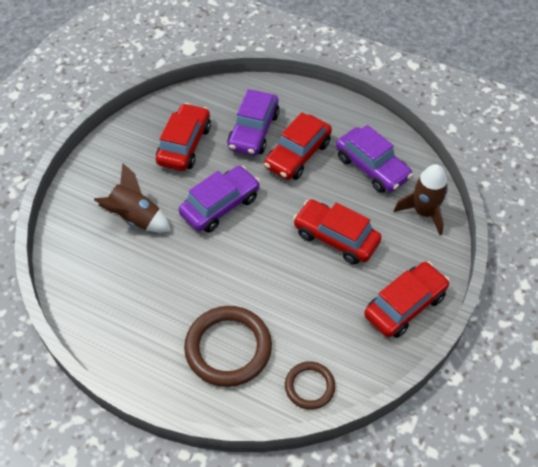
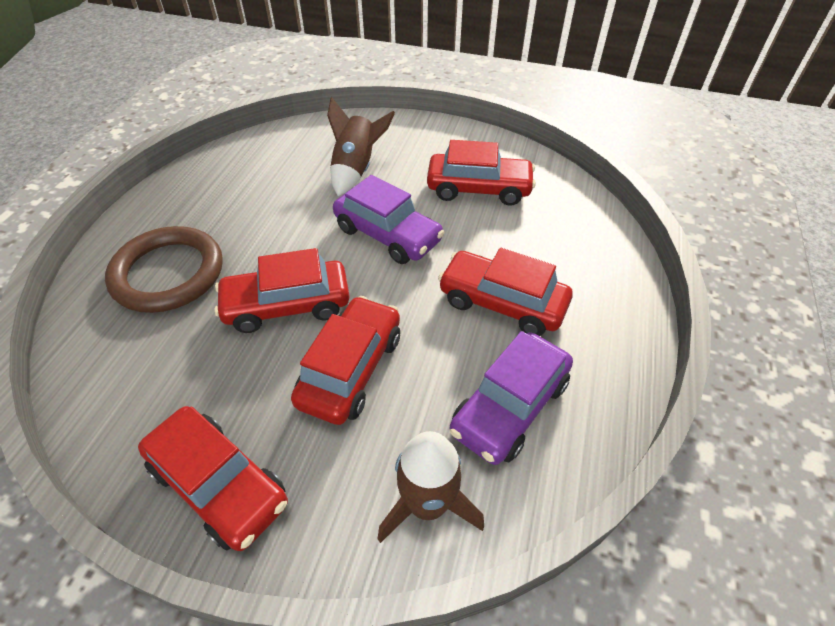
camera: 80 degrees right, 5 degrees down
purple car [227,89,280,156] -> none
brown ring [285,362,335,410] -> none
none -> red car [214,248,350,333]

